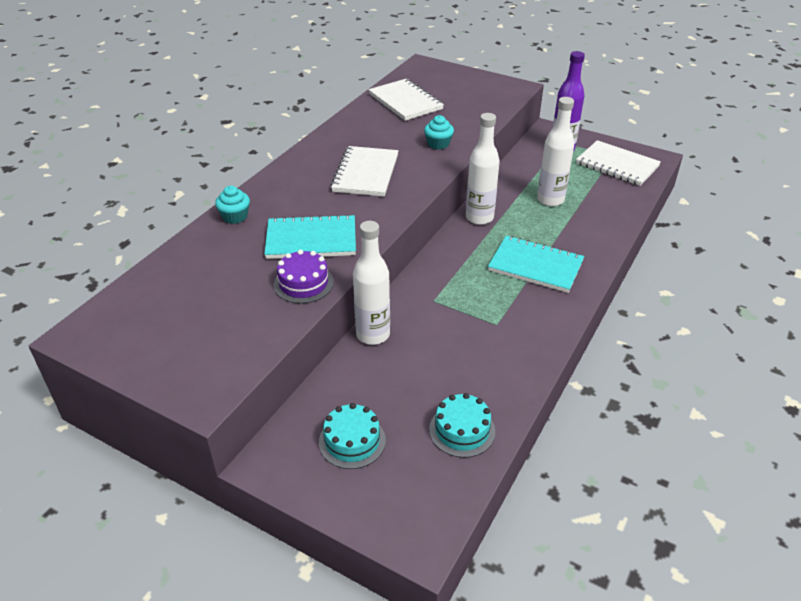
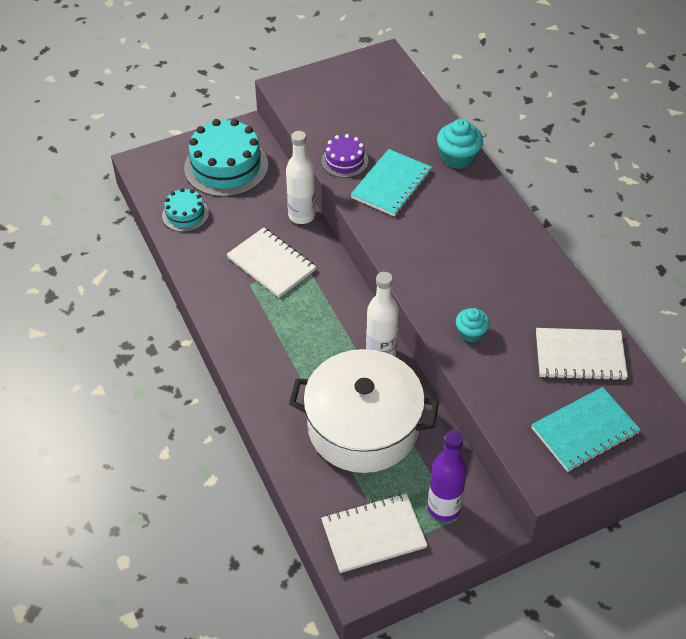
camera: 125 degrees right, 10 degrees up
turquoise cupcake [215,186,250,224] -> turquoise cupcake [437,119,483,169], size x1.55
turquoise cake [319,403,386,469] -> turquoise cake [184,119,268,197], size x1.87
white notebook [331,146,398,196] -> white notebook moved to [226,227,316,298]
turquoise notebook [488,236,584,293] -> turquoise notebook moved to [531,387,641,472]
white bottle [537,97,574,207] -> white pot [289,349,439,473]

